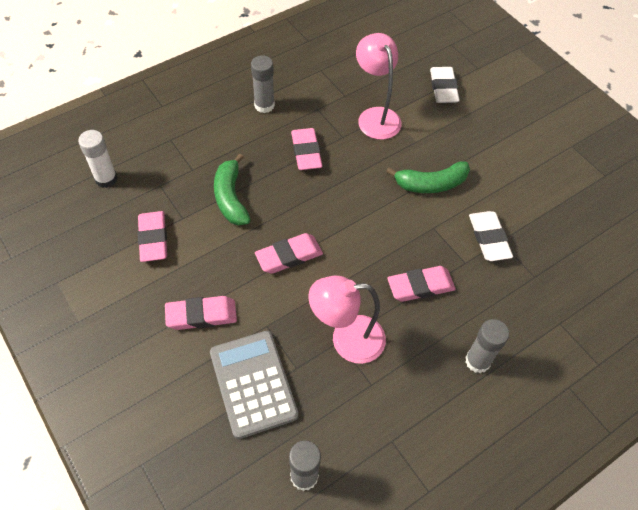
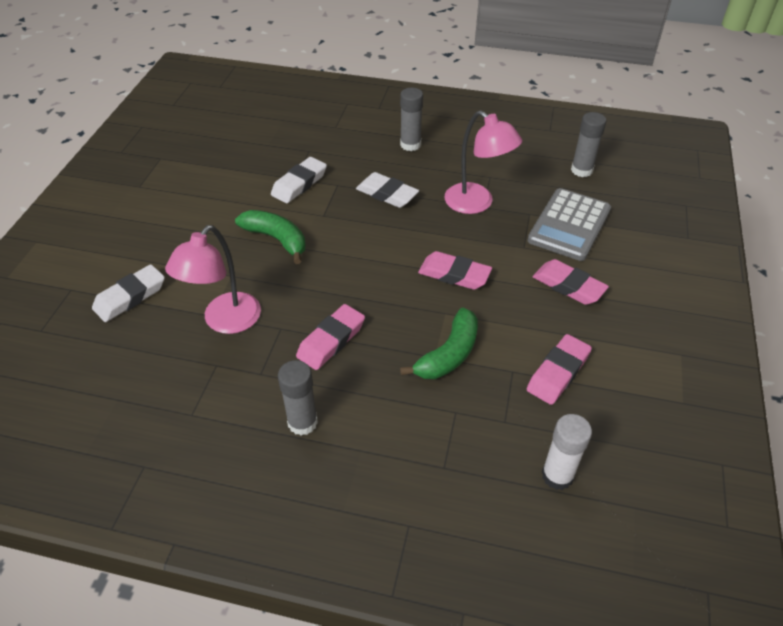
camera: 130 degrees left, 10 degrees down
pink eraser [388,266,456,302] -> white eraser [356,172,419,208]

